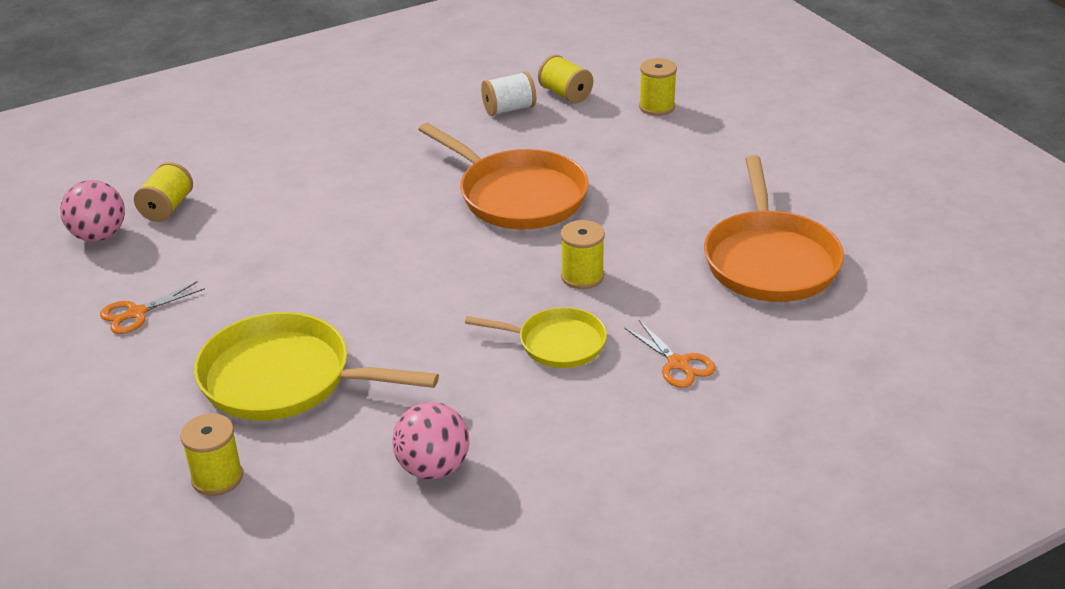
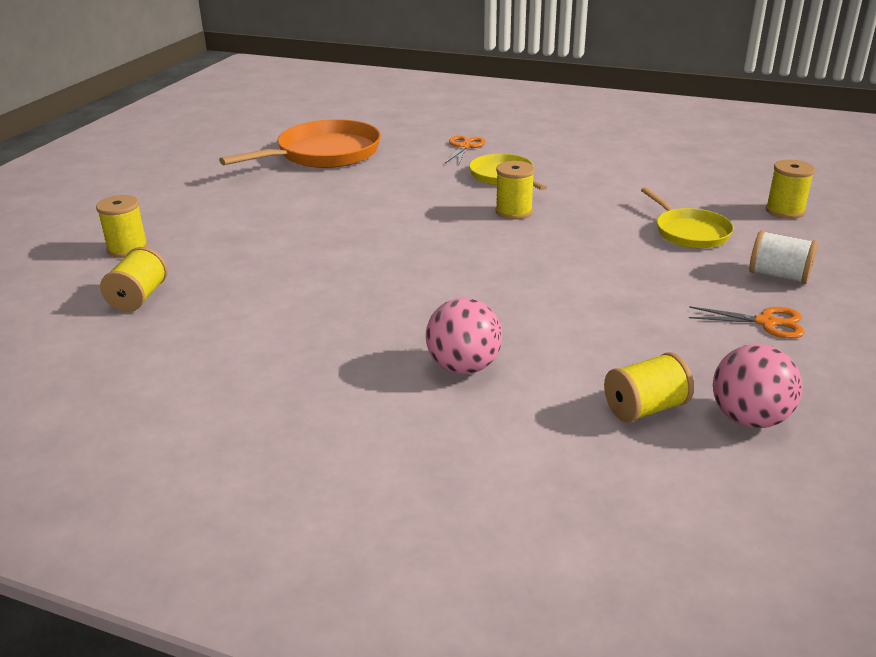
camera: 130 degrees left, 5 degrees down
yellow pan [194,312,439,421] -> yellow pan [641,187,734,248], size x0.59
pink ball [392,402,469,480] -> pink ball moved to [426,298,502,374]
orange pan [418,123,589,229] -> none
white spool [481,71,536,116] -> white spool moved to [749,230,818,284]
yellow spool [561,220,605,289] -> yellow spool moved to [495,161,535,220]

